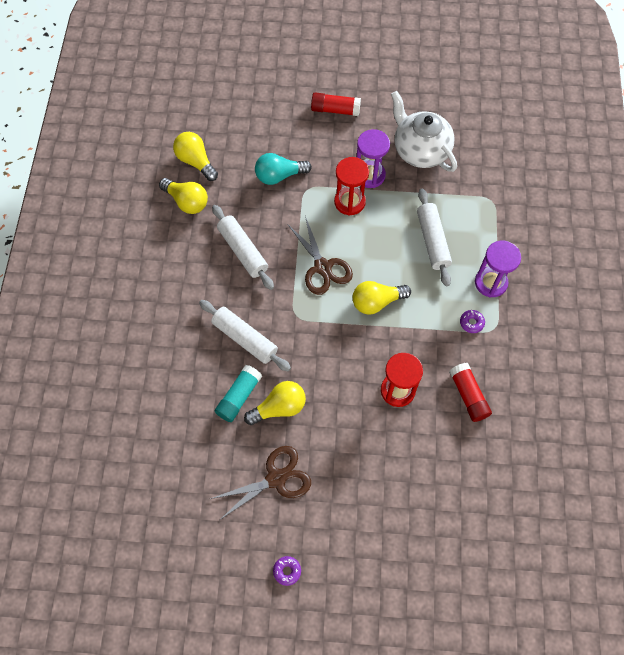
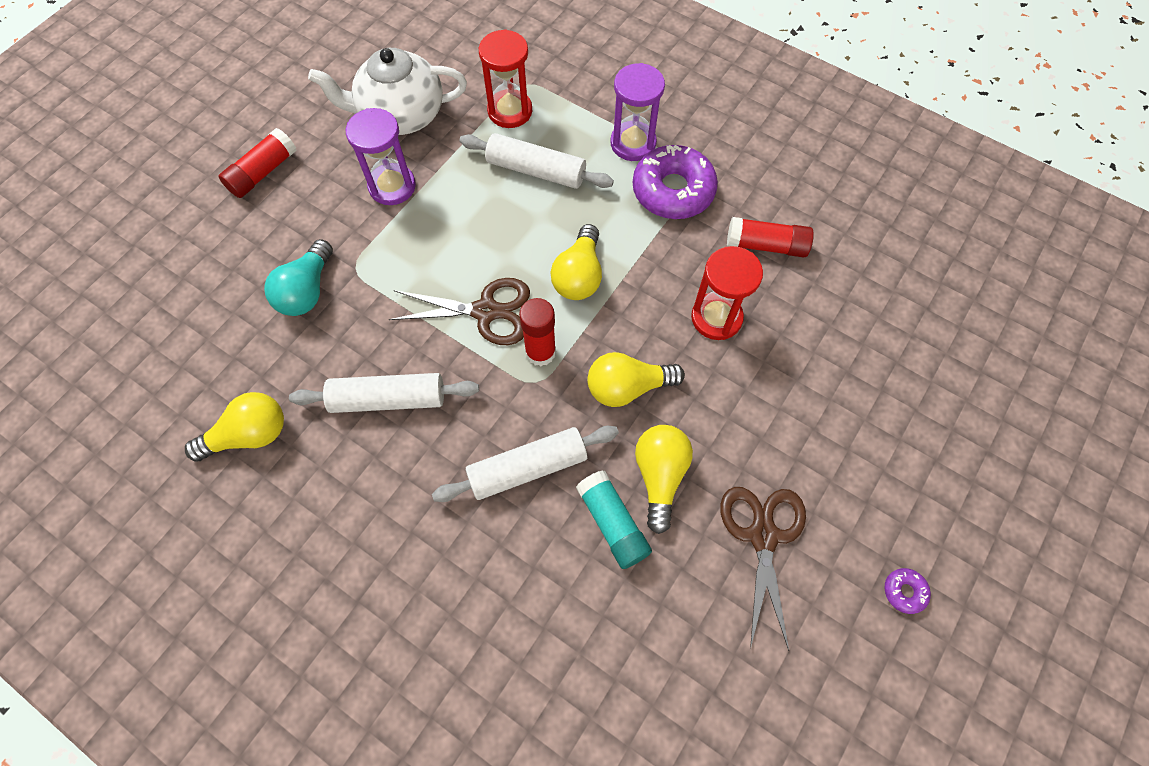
camera: 60 degrees left, 0 degrees up
yellow light bulb [173,132,218,181] -> yellow light bulb moved to [587,352,685,407]
red hourglass [334,157,369,216] -> red hourglass moved to [479,29,532,128]
purple donut [460,310,485,333] -> purple donut [633,145,718,219], size x2.39
none -> red glue stick [519,298,556,366]

